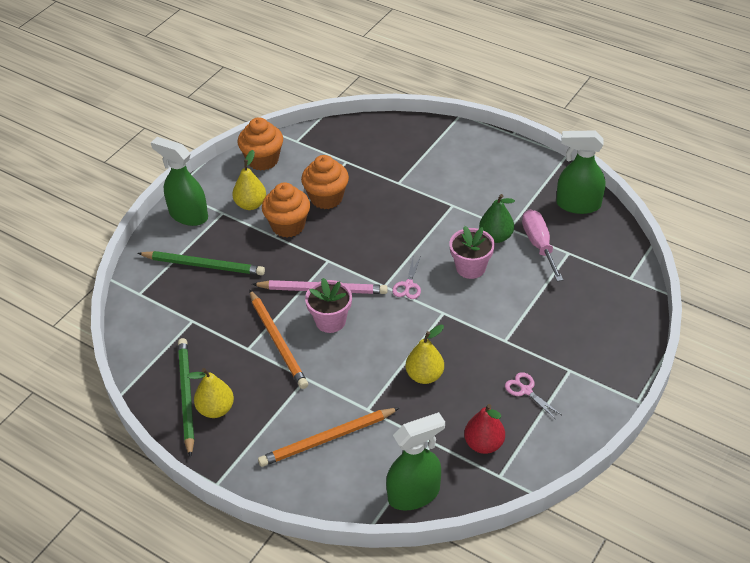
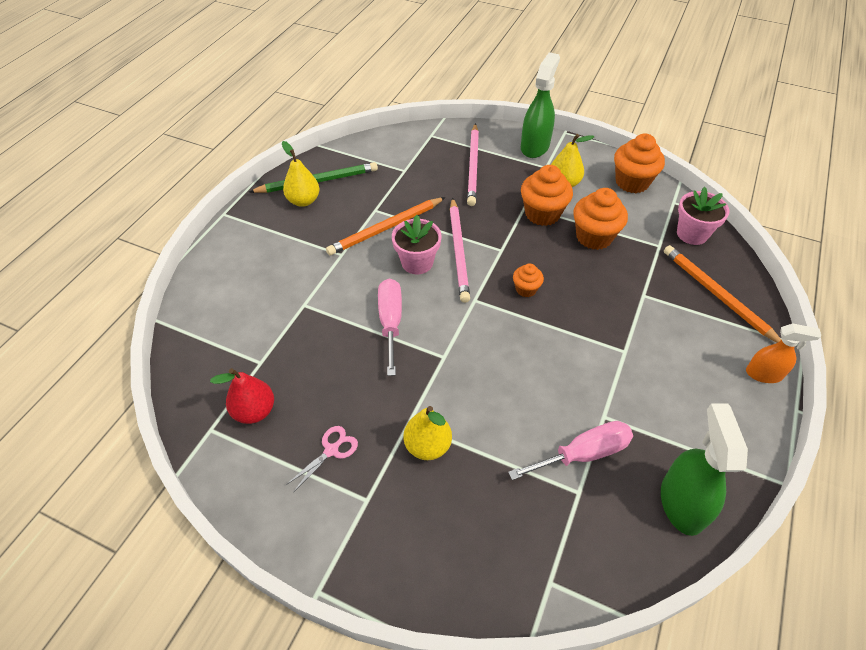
camera: 80 degrees right, 5 degrees up
green pencil [137,251,265,275] -> pink pencil [467,123,479,206]
orange pencil [258,408,399,467] -> orange pencil moved to [664,245,781,343]
green spray bottle [386,412,445,511] -> none
pink scissors [392,256,421,299] -> none
yellow pear [406,325,444,384] -> yellow pear moved to [404,406,452,460]
pink flower pot [449,226,495,279] -> pink flower pot moved to [677,187,730,245]
green pear [479,194,515,243] -> none
none -> pink screwdriver [378,279,402,376]
none -> orange cupcake [513,263,544,297]
none -> orange spray bottle [746,323,821,383]

